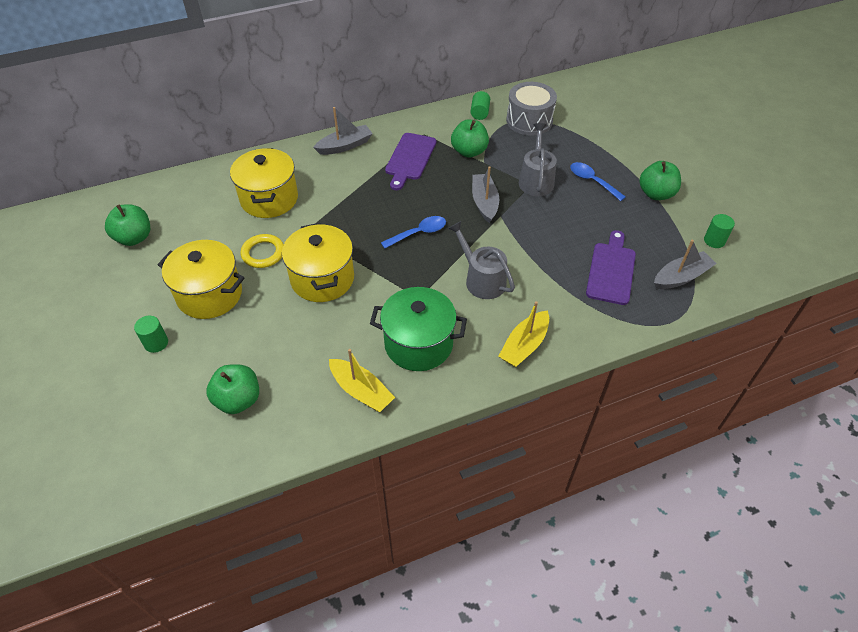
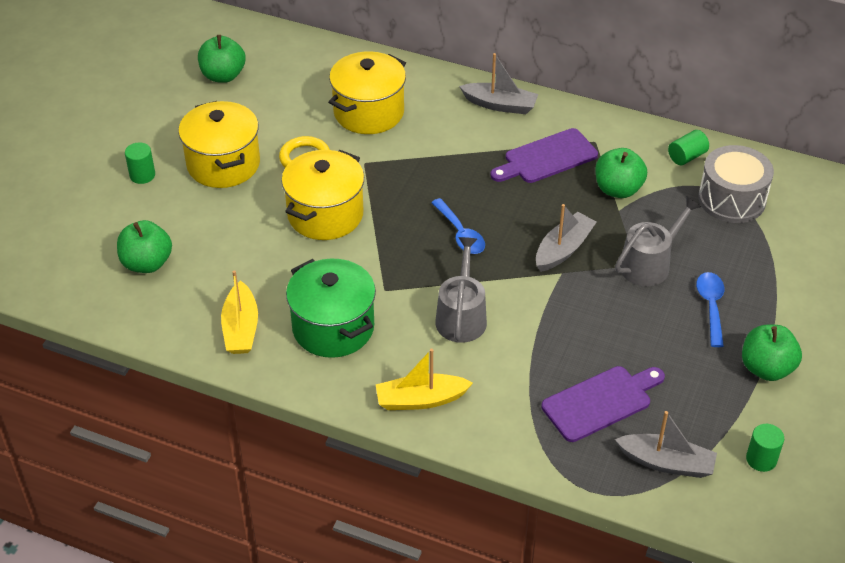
camera: 45 degrees right, 5 degrees down
blue spoon [381,216,446,249] -> blue spoon turned 45 degrees clockwise [431,198,485,254]

